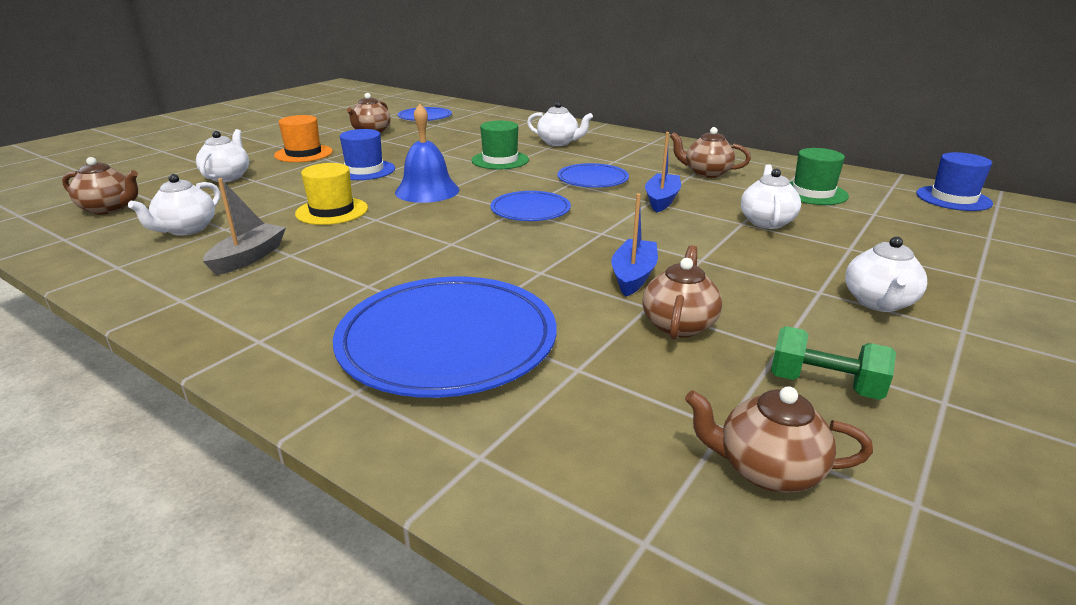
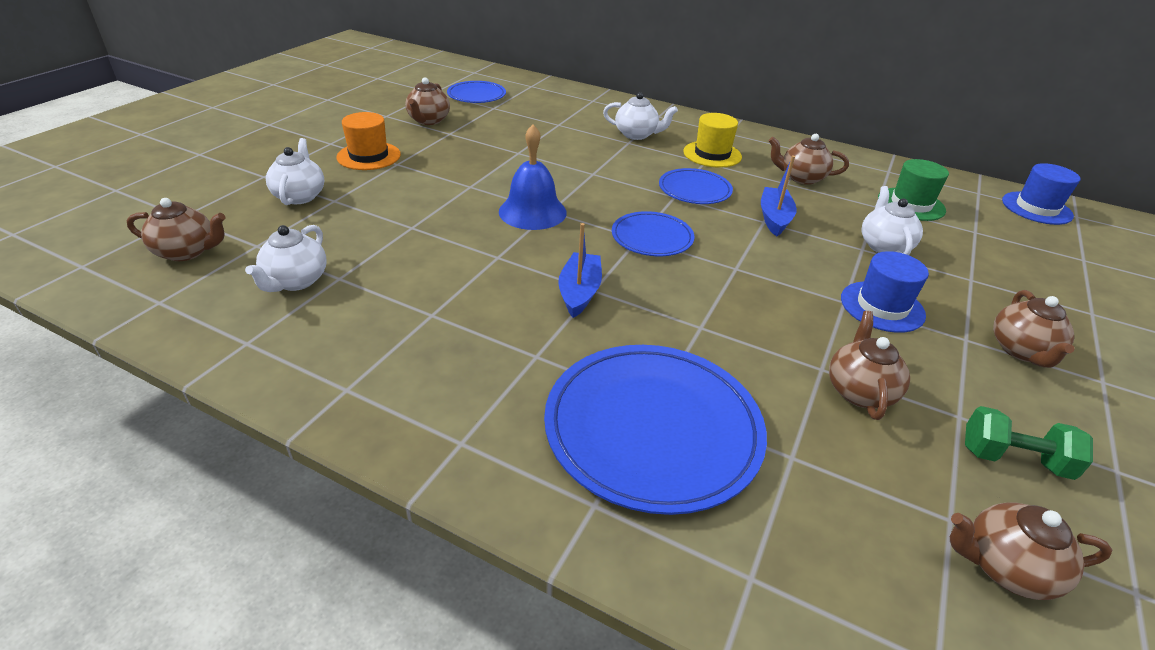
camera: 10 degrees left, 10 degrees up
grey boat [203,178,286,275] -> none
yellow hat [295,163,368,225] -> yellow hat moved to [683,113,742,168]
blue hat [340,129,395,180] -> blue hat moved to [841,251,929,333]
green hat [471,121,529,169] -> none
blue boat [611,193,658,296] -> blue boat moved to [558,223,602,318]
white teapot [845,236,927,312] -> brown teapot [993,290,1075,368]

